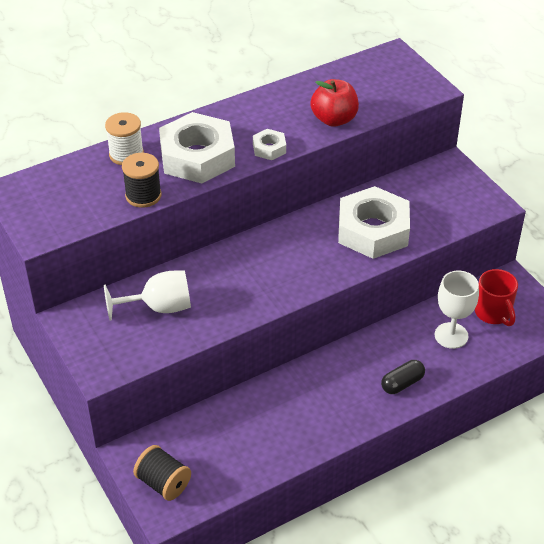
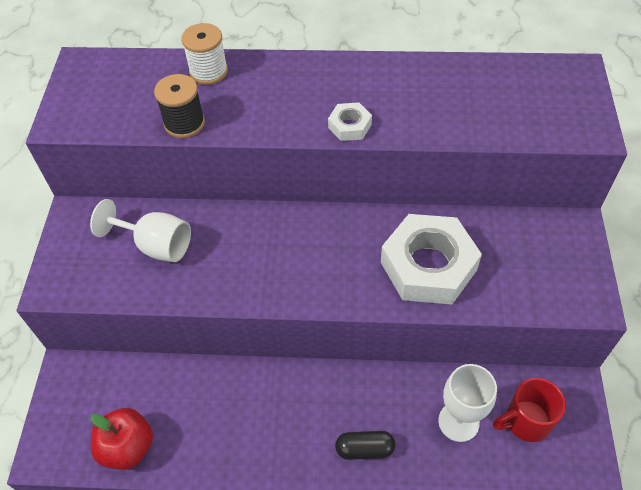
camera: 35 degrees right, 10 degrees up
black spool [133,445,191,501] -> none
white nut [159,112,235,184] -> none
red apple [310,79,359,127] -> red apple moved to [91,408,153,470]
red mug [475,269,518,326] -> red mug turned 60 degrees clockwise [493,378,566,442]

